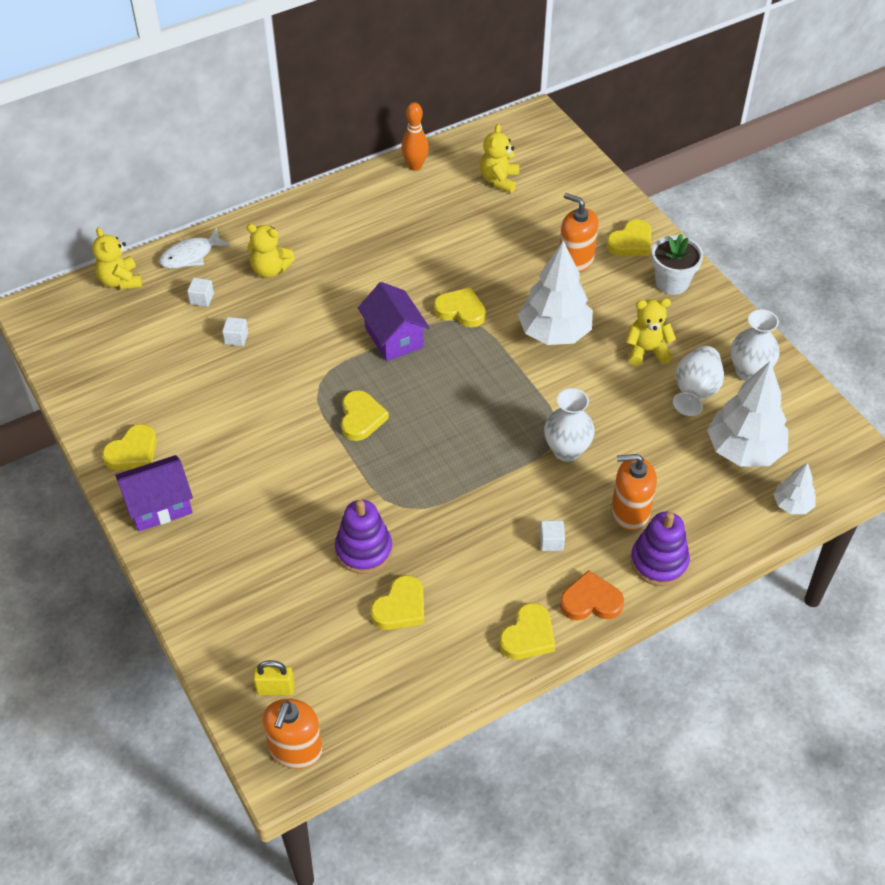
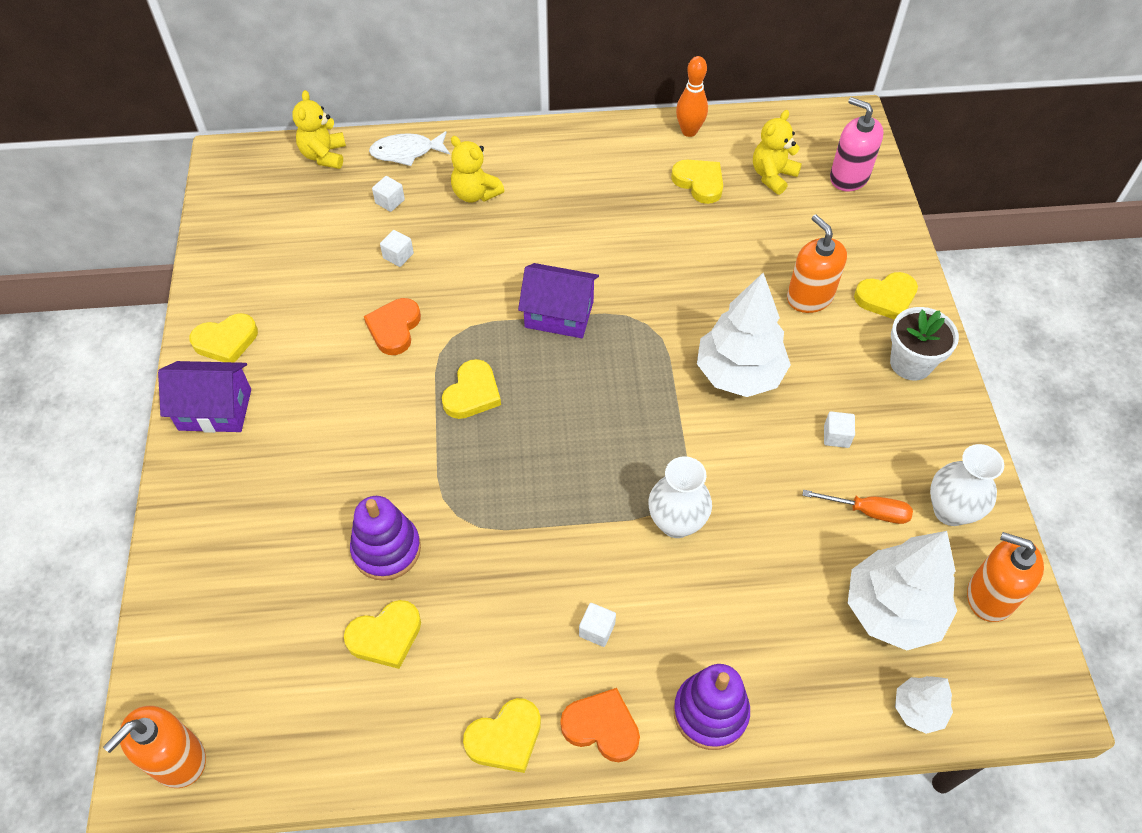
camera: 25 degrees right, 5 degrees up
yellow padlock [253,660,295,695] -> none
purple house [358,282,430,361] -> purple house turned 75 degrees counterclockwise [518,263,599,338]
yellow heart [433,287,486,328] -> yellow heart moved to [671,160,723,204]
orange soap dispenser [611,454,657,531] -> orange soap dispenser moved to [967,532,1044,622]
yellow teddy bear [625,298,676,366] -> white cube [824,411,855,448]
white vase [673,346,724,416] -> orange screwdriver [802,490,913,524]
none -> orange heart [364,298,421,355]
none -> pink soap dispenser [830,97,884,191]

